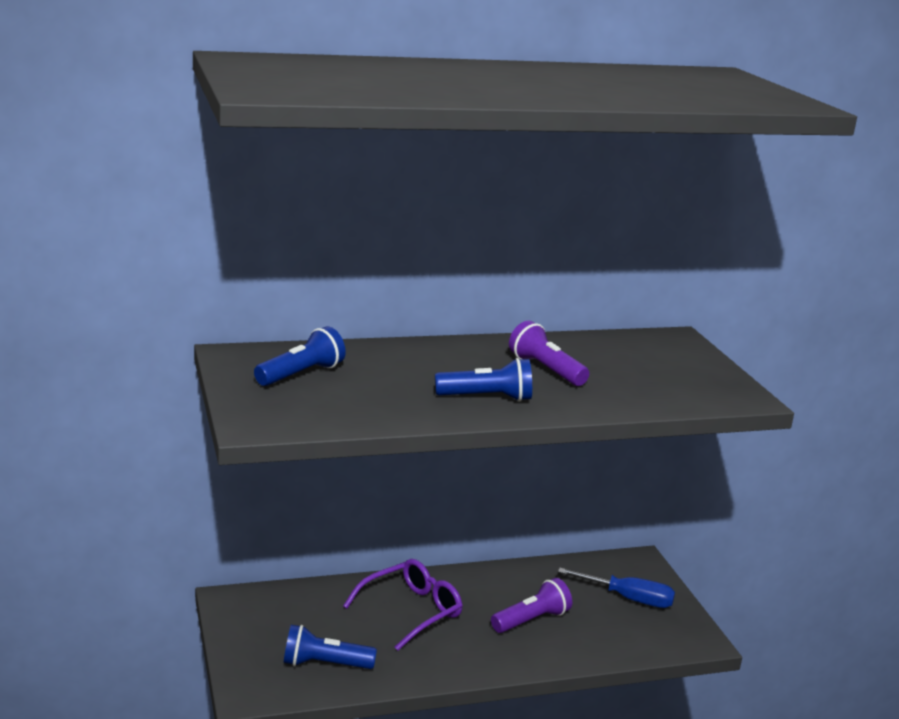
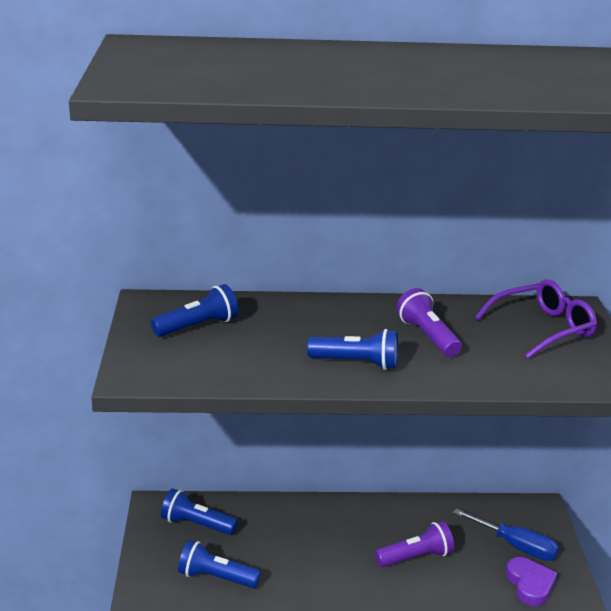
camera: 15 degrees right, 5 degrees up
purple glasses [343,559,463,651] -> purple glasses moved to [475,280,597,359]
none -> blue flashlight [161,489,238,535]
none -> purple heart [506,557,557,606]

